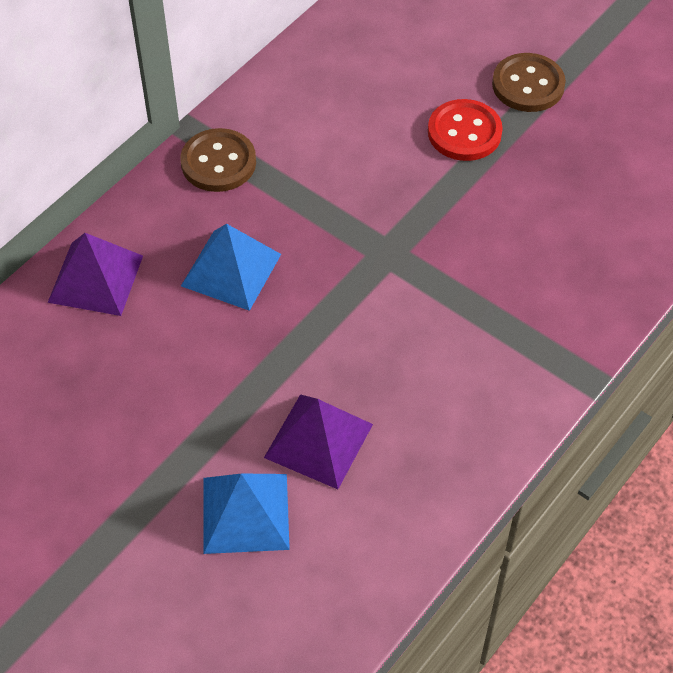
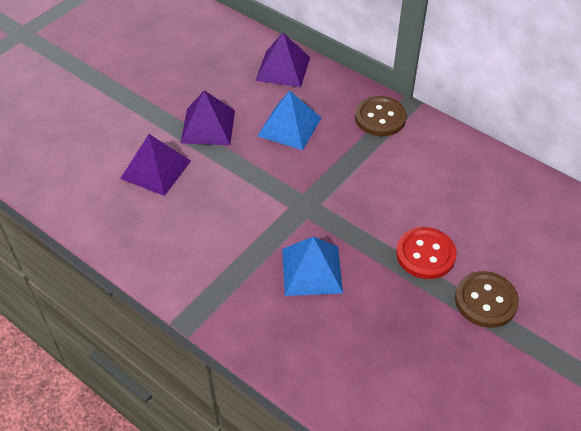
camera: 90 degrees right, 5 degrees down
blue pyramid [204,474,290,554] -> blue pyramid moved to [282,237,343,296]
none -> purple pyramid [181,90,235,145]

